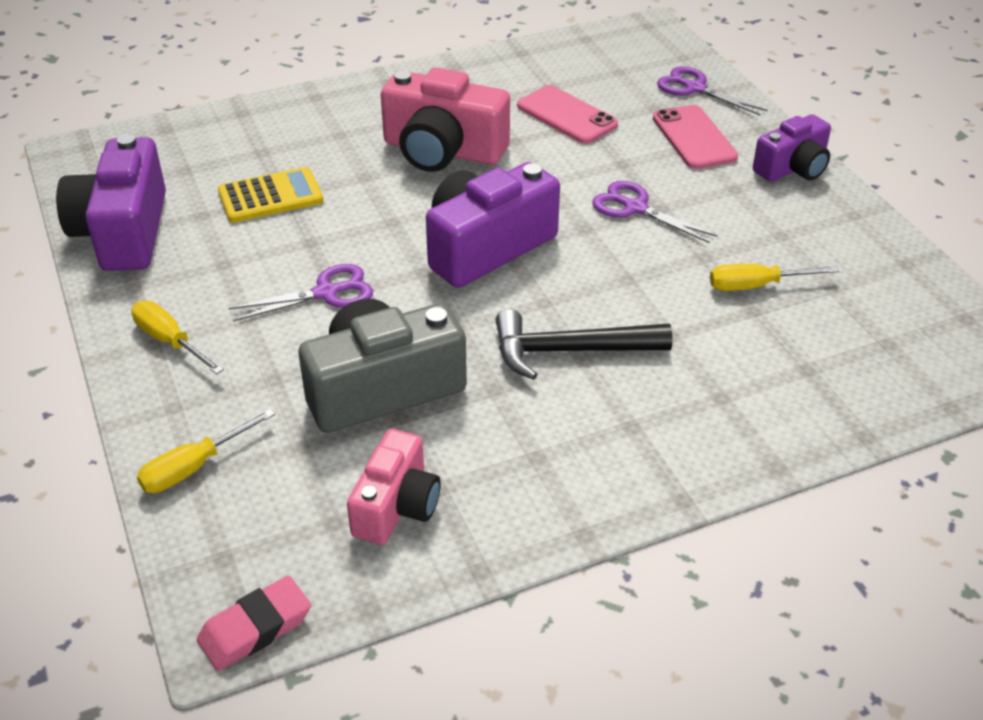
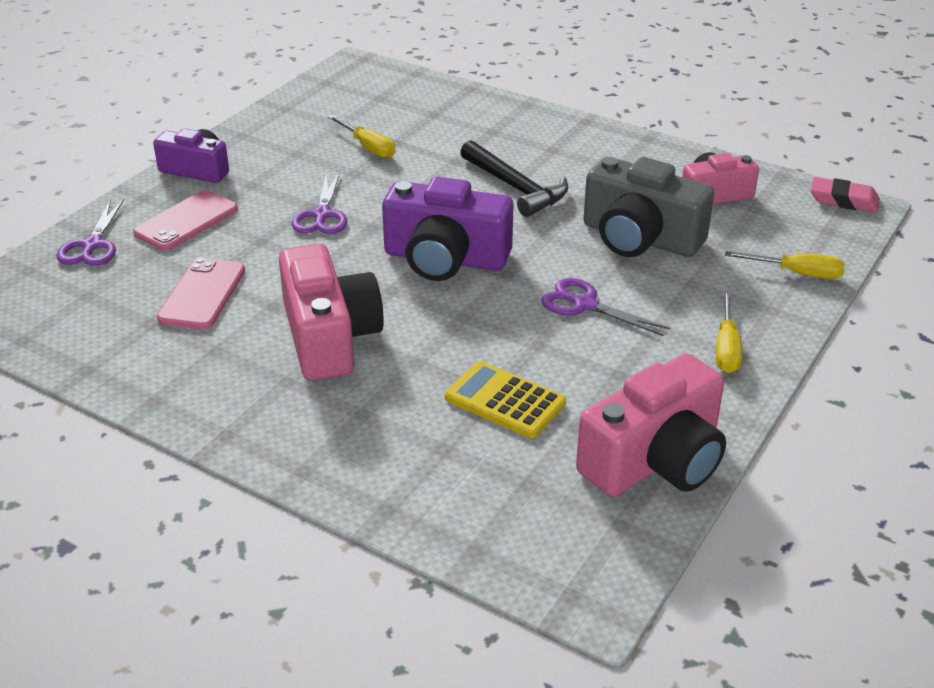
camera: 125 degrees left, 5 degrees down
purple camera [56,134,166,271] -> pink camera [576,353,726,497]

